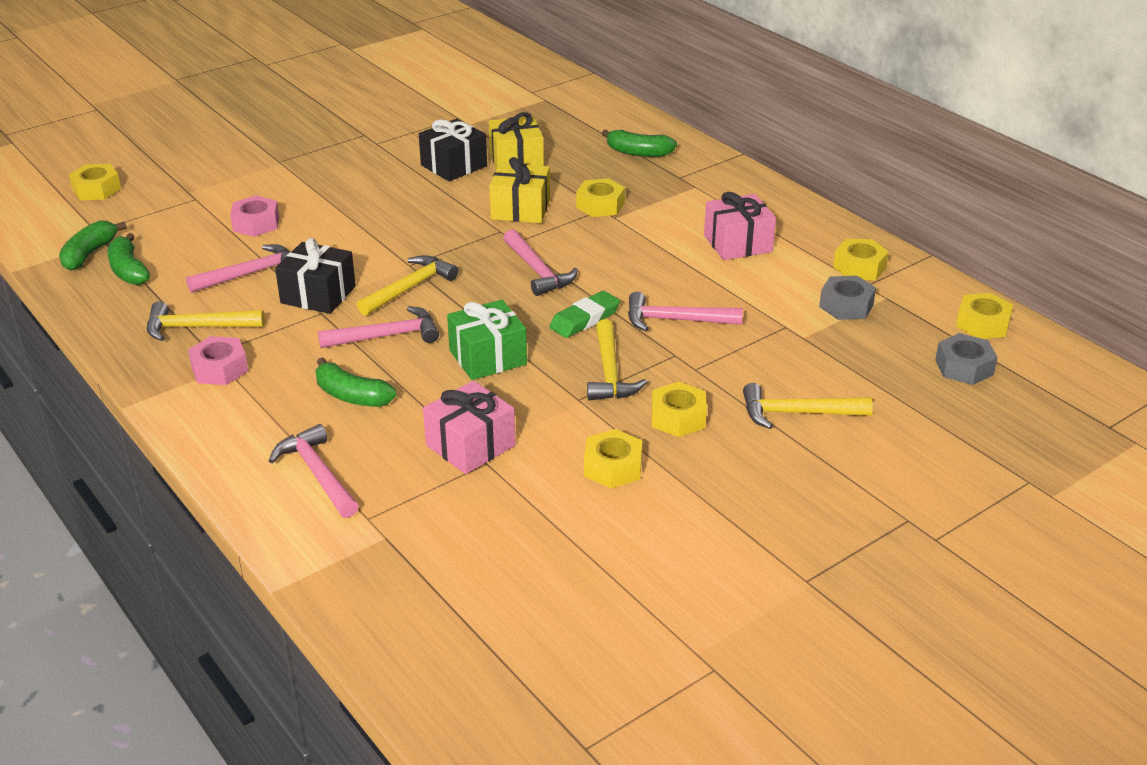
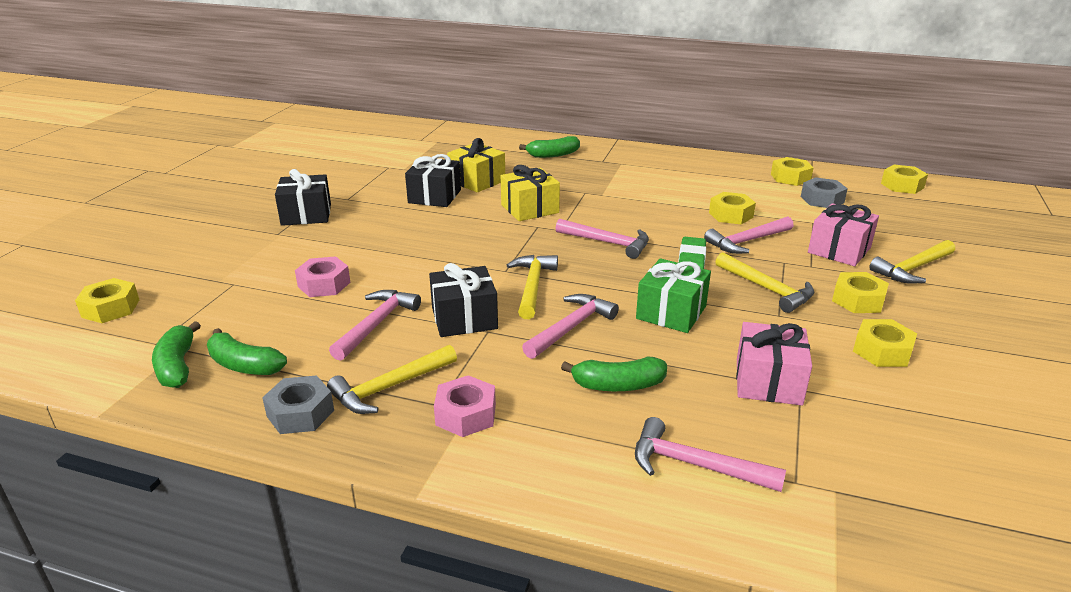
camera: 35 degrees left, 5 degrees down
yellow nut [576,178,625,217] -> yellow nut moved to [709,192,756,224]
pink gift [704,192,776,260] -> pink gift moved to [808,203,879,266]
grey nut [935,333,998,385] -> grey nut moved to [262,375,334,434]
none -> black gift [275,169,331,226]

